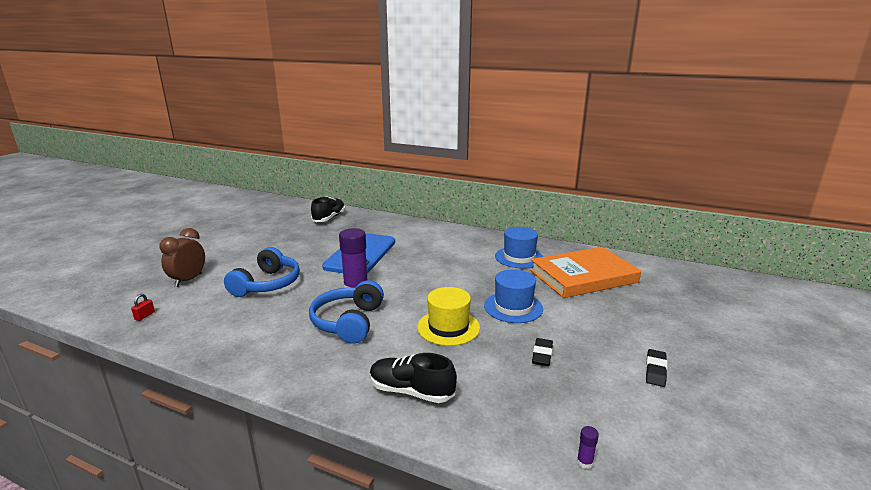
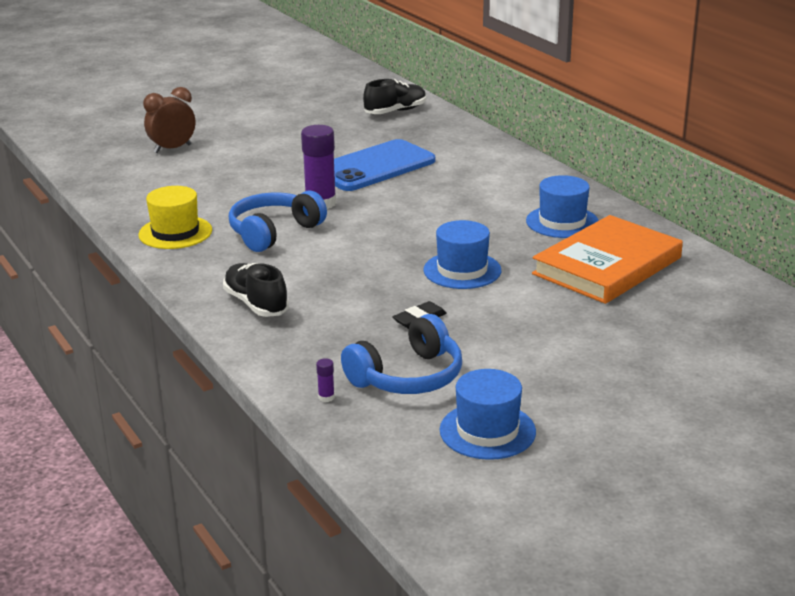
camera: 35 degrees right, 5 degrees up
red padlock [131,294,155,321] -> none
blue headphones [224,247,300,297] -> blue headphones moved to [341,314,462,394]
yellow hat [417,287,480,346] -> yellow hat moved to [138,186,212,249]
orange book [530,247,641,298] -> orange book turned 60 degrees counterclockwise [532,215,683,304]
black eraser [646,349,667,387] -> none
none -> blue hat [439,369,536,460]

